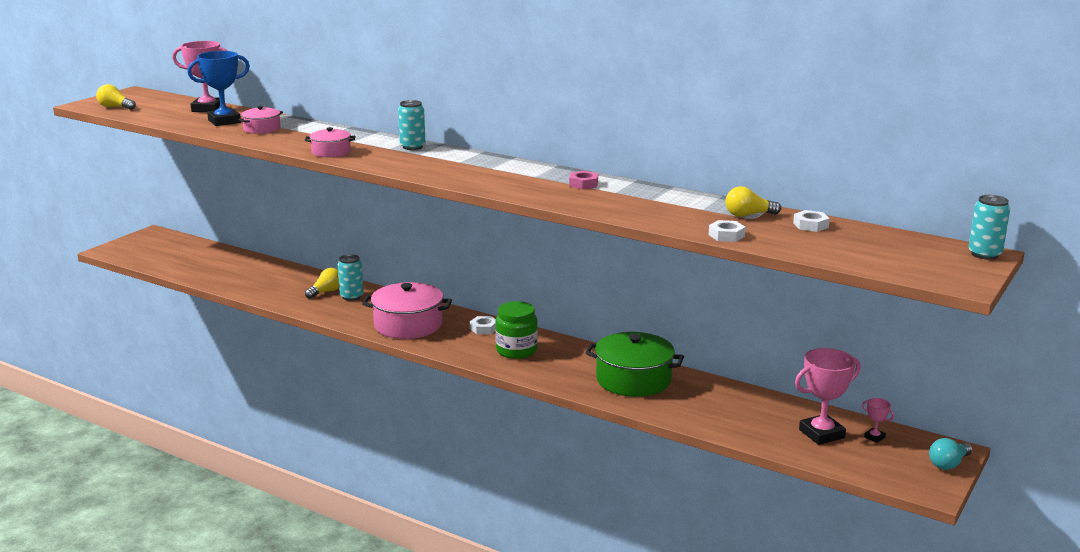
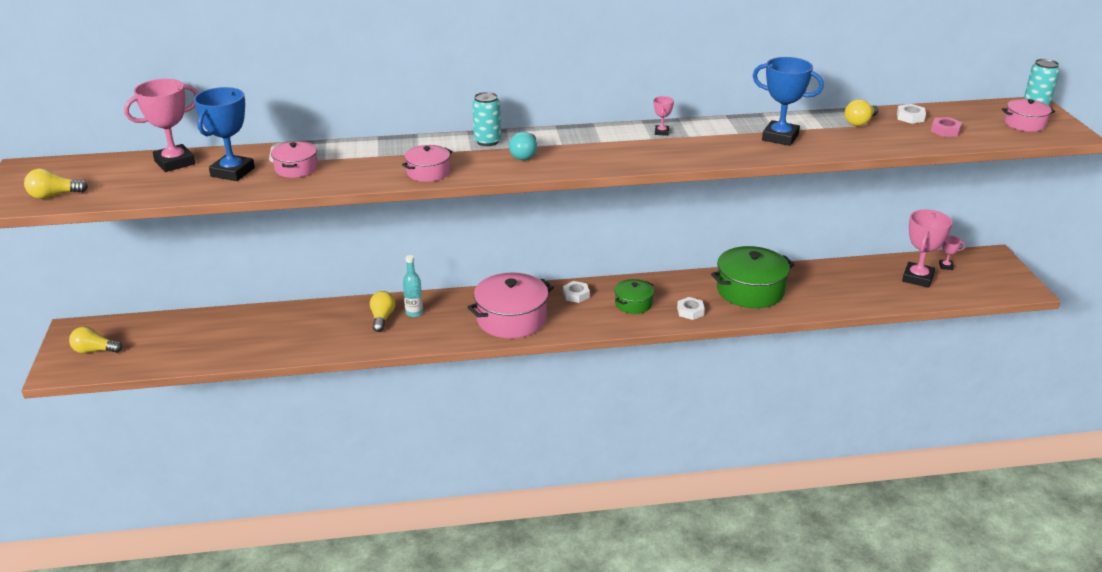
camera: 40 degrees left, 10 degrees up
turquoise can [338,254,364,301] -> turquoise bottle [403,255,423,317]
green jar [495,301,538,359] -> green pot [615,279,654,314]
pink nut [569,171,598,190] -> pink nut moved to [931,117,962,137]
white nut [709,220,746,242] -> white nut moved to [677,297,705,320]
turquoise light bulb [929,438,972,470] -> turquoise light bulb moved to [509,132,537,160]
none -> yellow light bulb [69,326,122,353]
none -> pink trophy [654,96,674,136]
none -> blue trophy [753,57,824,146]
none -> pink pot [1002,99,1055,132]

